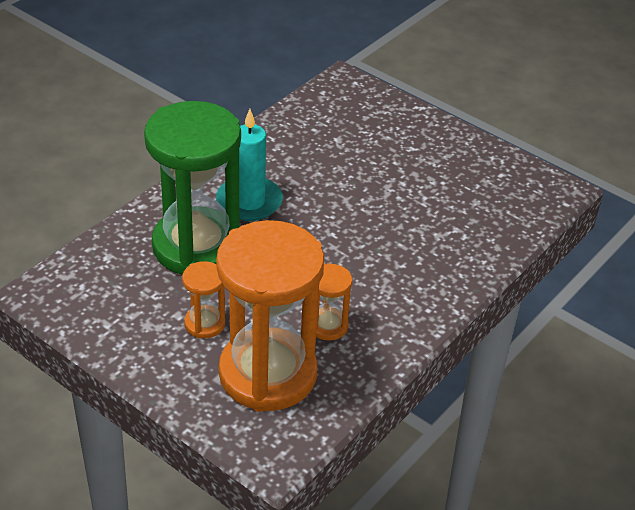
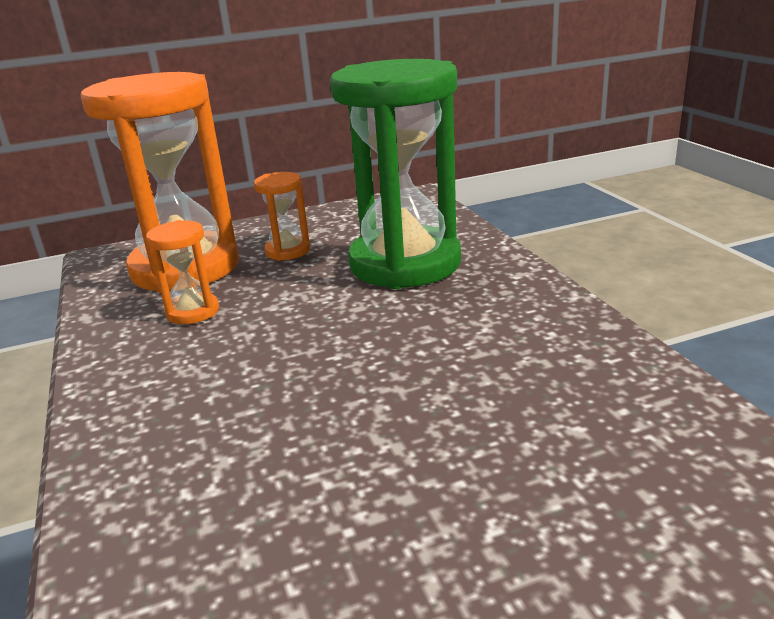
camera: 125 degrees right, 15 degrees down
turquoise candle [216,109,283,221] -> none

